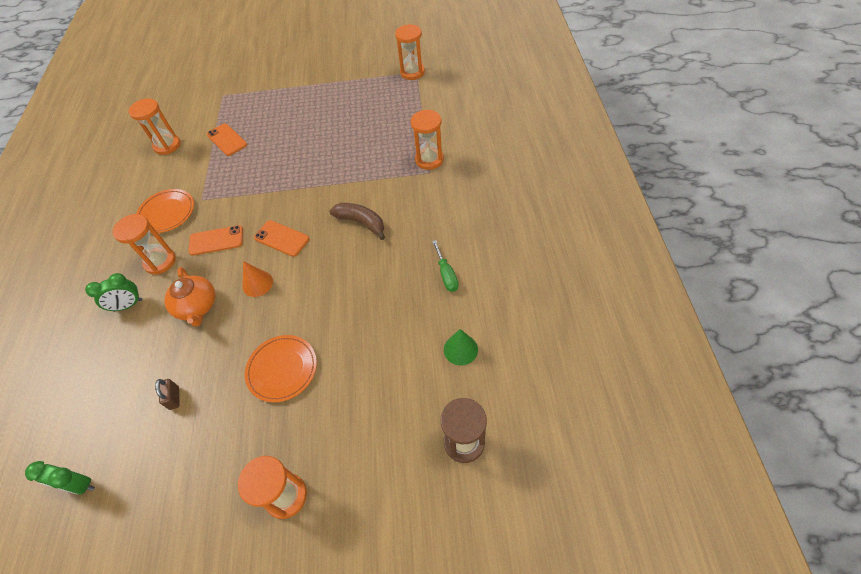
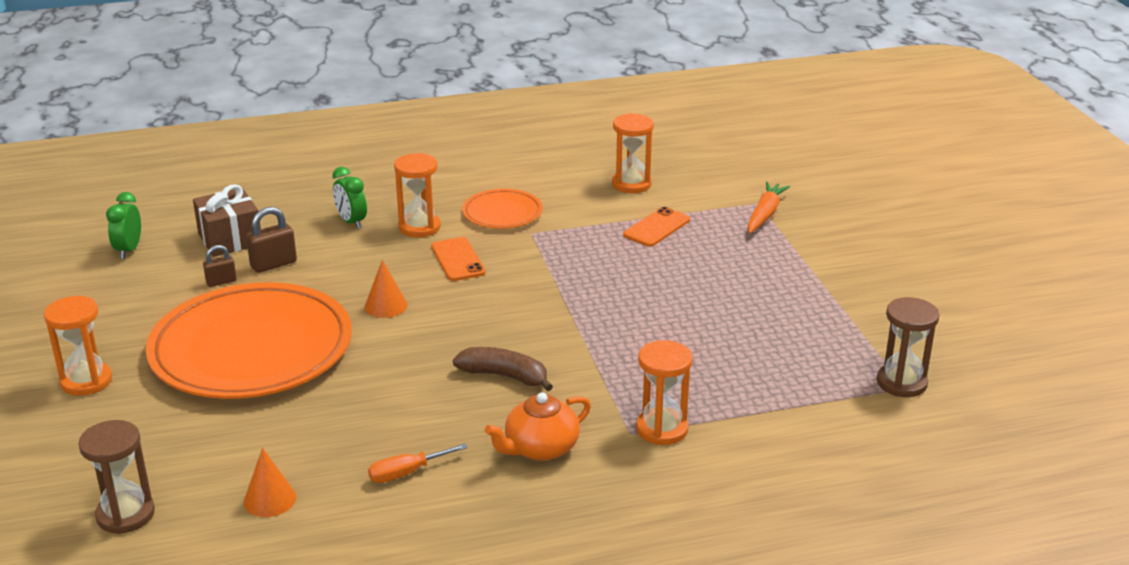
camera: 75 degrees right, 25 degrees down
orange teapot [164,267,216,326] -> orange teapot moved to [485,392,591,461]
orange plate [245,335,317,402] -> orange plate [146,282,352,399], size x2.14
orange phone [254,220,309,257] -> none
brown banana [330,203,385,240] -> brown banana turned 90 degrees counterclockwise [453,347,553,391]
orange hourglass [395,24,425,80] -> brown hourglass [877,297,940,397]
green screwdriver [432,240,459,292] -> orange screwdriver [368,443,468,483]
green cone [444,329,478,365] -> orange cone [244,448,296,517]
none -> brown gift [193,184,261,257]
none -> brown padlock [246,207,297,273]
none -> orange carrot [747,182,790,234]

